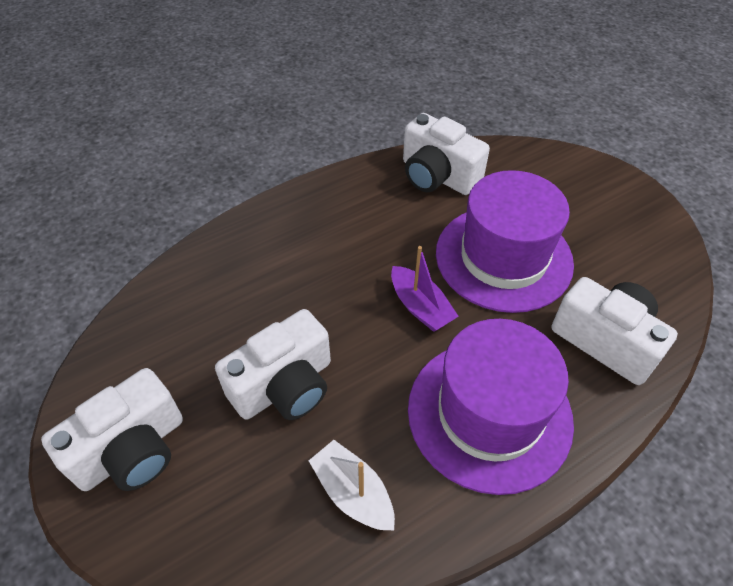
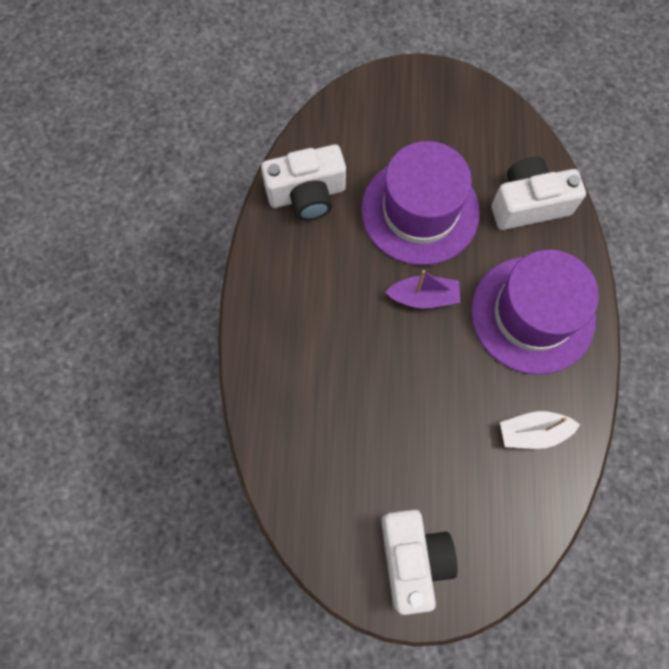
camera: 55 degrees left, 20 degrees up
white camera [215,309,331,420] -> none

